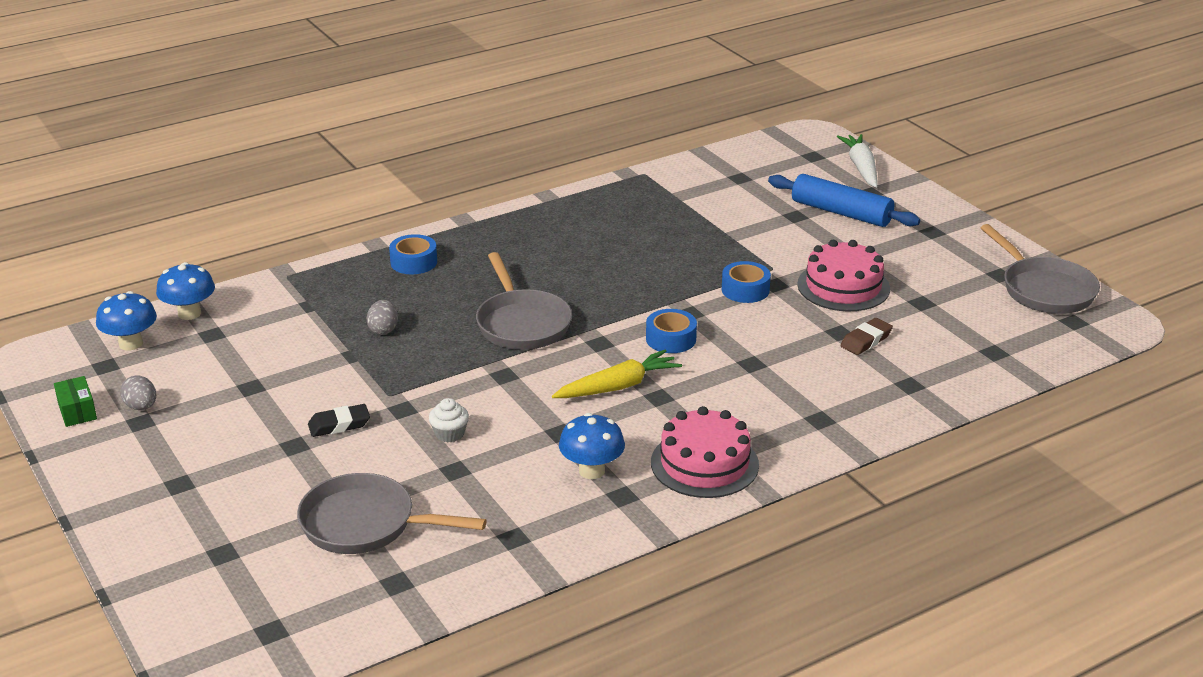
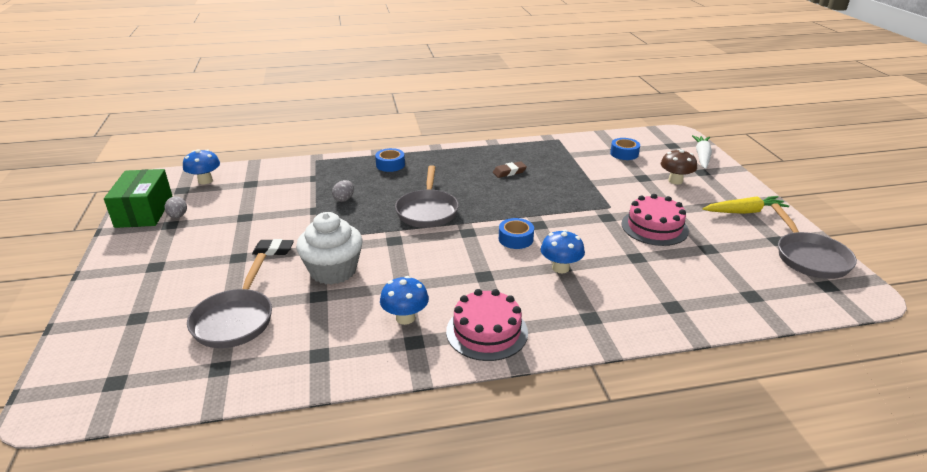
camera: 20 degrees right, 0 degrees up
green box [54,376,97,427] -> green box [104,169,173,228], size x2.13
blue mushroom [156,262,215,320] -> blue mushroom moved to [541,230,585,273]
grey pan [297,473,487,554] -> grey pan turned 120 degrees counterclockwise [187,253,272,348]
white cupcake [429,398,469,442] -> white cupcake [296,212,363,285], size x2.33
yellow carrot [552,350,682,398] -> yellow carrot moved to [703,196,789,214]
blue tape [722,261,771,303] -> blue tape moved to [610,138,640,160]
blue rolling pin [768,174,920,227] -> brown mushroom [661,149,697,184]
brown eraser [841,318,893,355] -> brown eraser moved to [493,161,527,178]

